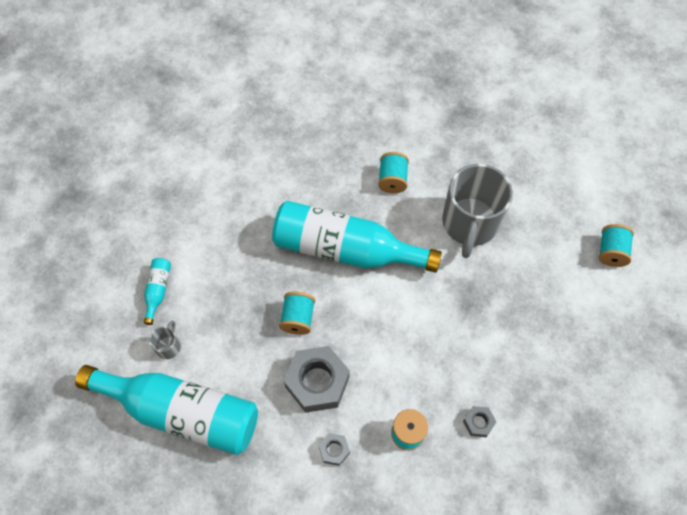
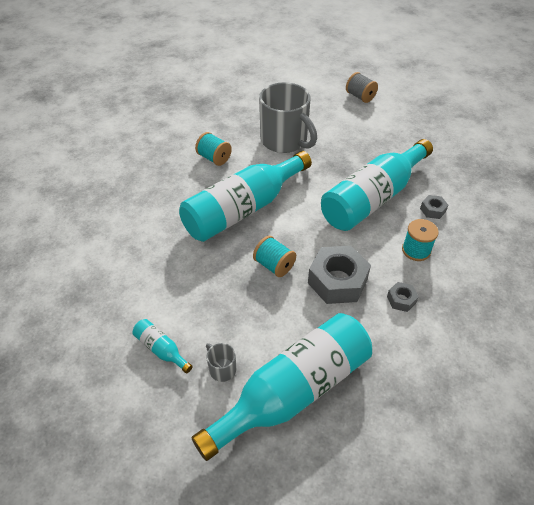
camera: 55 degrees left, 15 degrees down
turquoise spool [599,224,634,267] -> grey spool [346,72,378,103]
none -> turquoise bottle [321,139,433,231]

